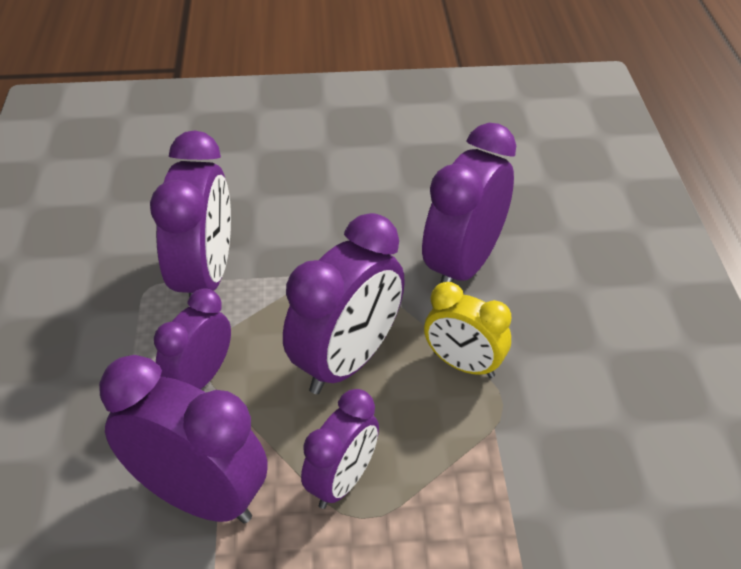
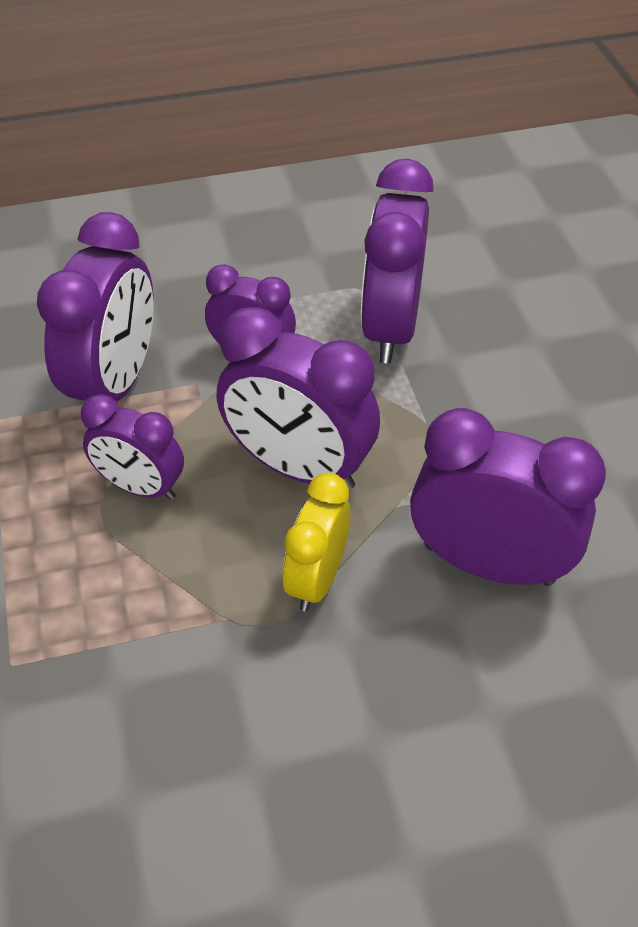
camera: 80 degrees right, 5 degrees up
purple clock [150,130,231,297] -> purple clock turned 105 degrees clockwise [361,159,434,363]

